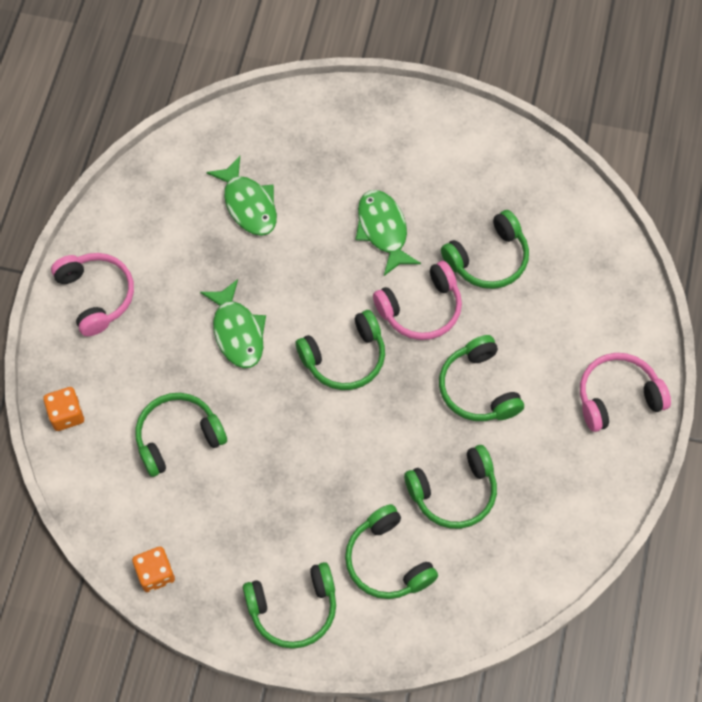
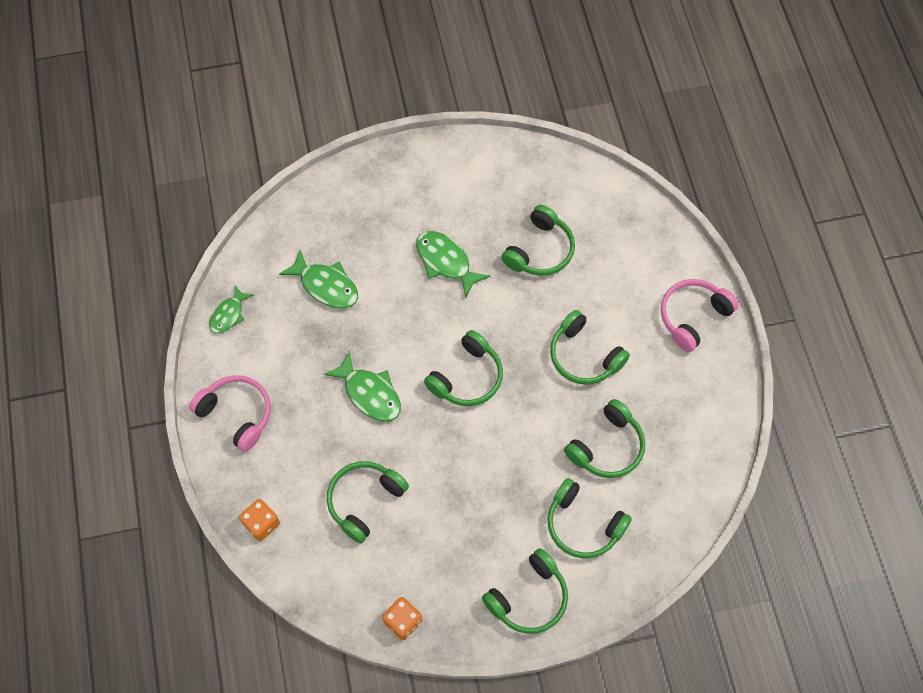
camera: 25 degrees left, 0 degrees up
pink headphones [373,261,462,340] -> none
none -> green fish [209,286,254,334]

